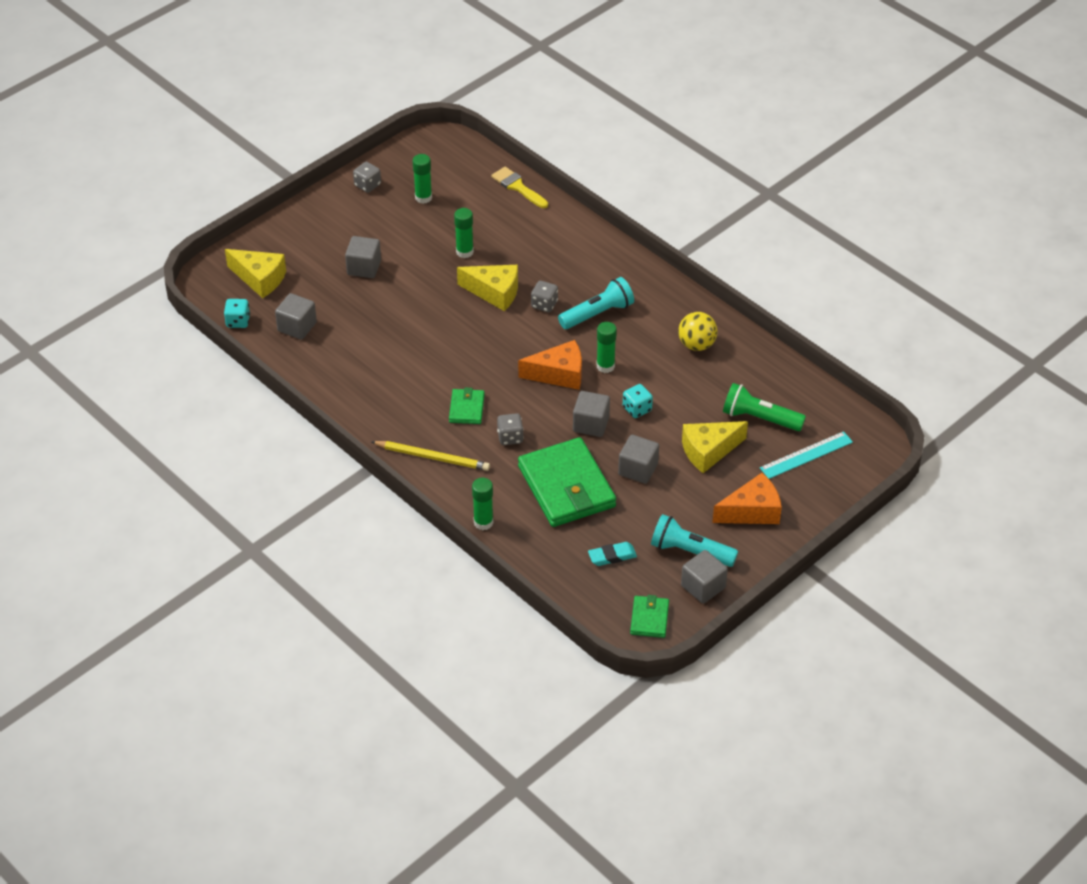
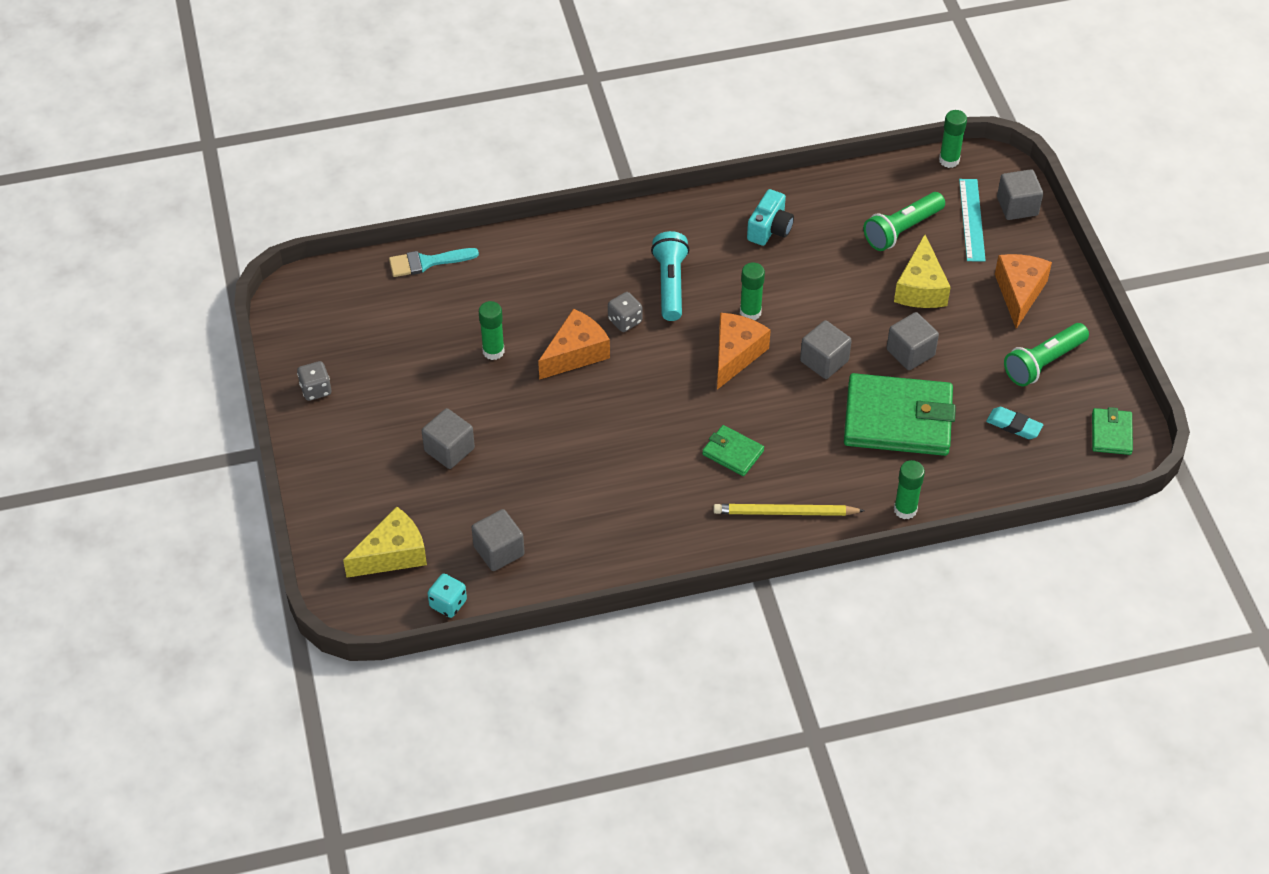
camera: 60 degrees left, 5 degrees up
yellow pencil [371,441,490,471] -> yellow pencil turned 135 degrees counterclockwise [713,504,865,516]
green glue stick [412,154,432,204] -> green glue stick moved to [939,110,967,168]
yellow cheese [457,265,518,311] -> orange cheese [538,309,610,380]
yellow brush [491,167,548,208] -> turquoise brush [389,248,479,277]
grey dice [497,413,524,445] -> none
turquoise eraser [588,542,637,566] -> turquoise eraser turned 75 degrees counterclockwise [986,407,1043,439]
turquoise dice [623,384,653,418] -> none
green wallet [630,595,669,638] -> green wallet turned 60 degrees clockwise [1092,407,1133,455]
turquoise flashlight [651,514,738,567] -> green flashlight [1004,323,1089,386]
yellow ball [678,312,718,351] -> turquoise camera [747,189,794,246]
grey cube [681,550,728,604] -> grey cube moved to [997,169,1043,220]

